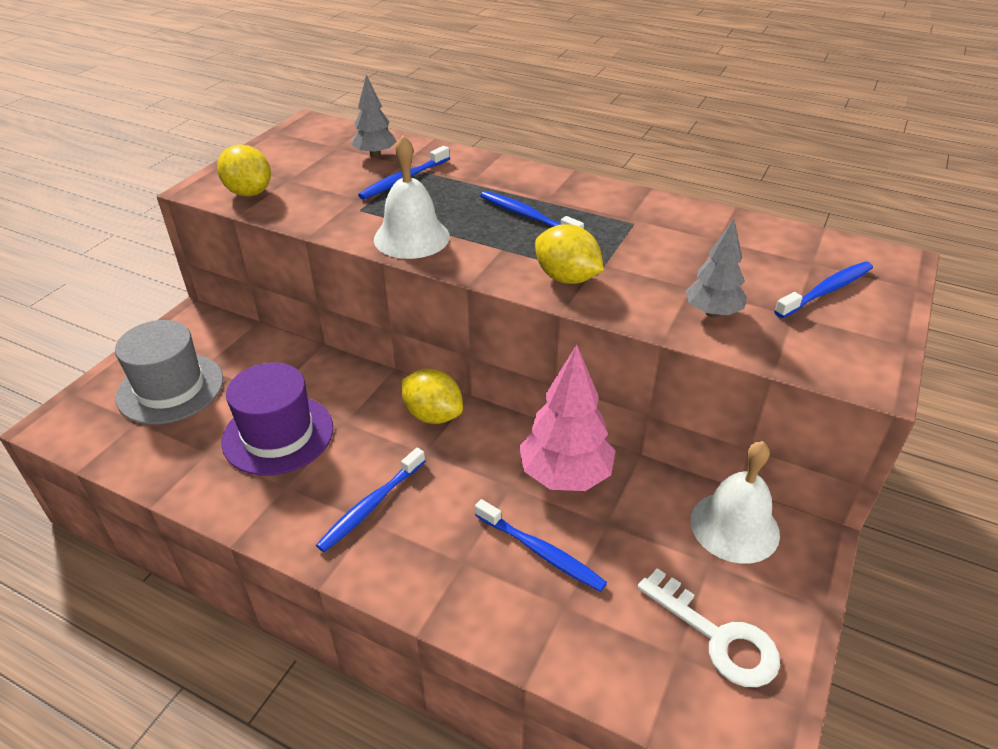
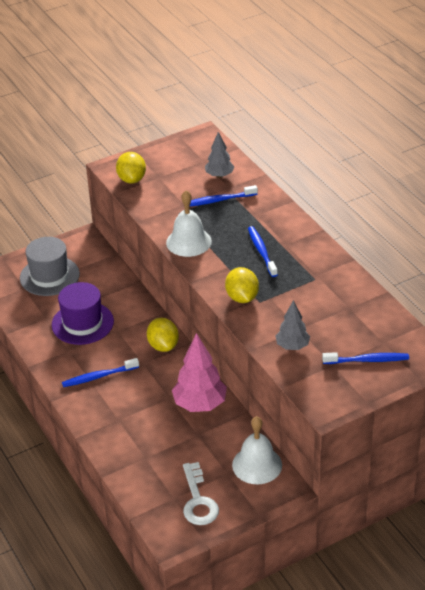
camera: 35 degrees right, 0 degrees up
blue toothbrush [475,499,607,592] -> none

